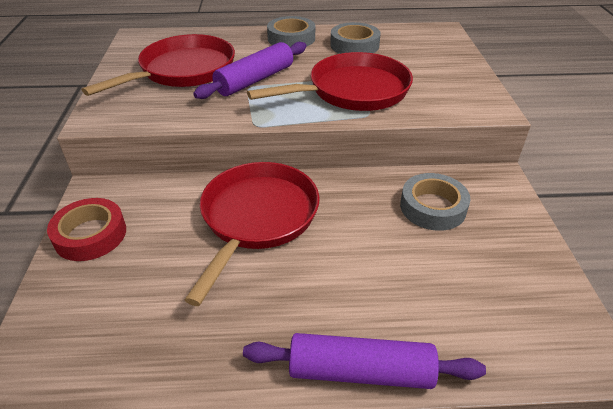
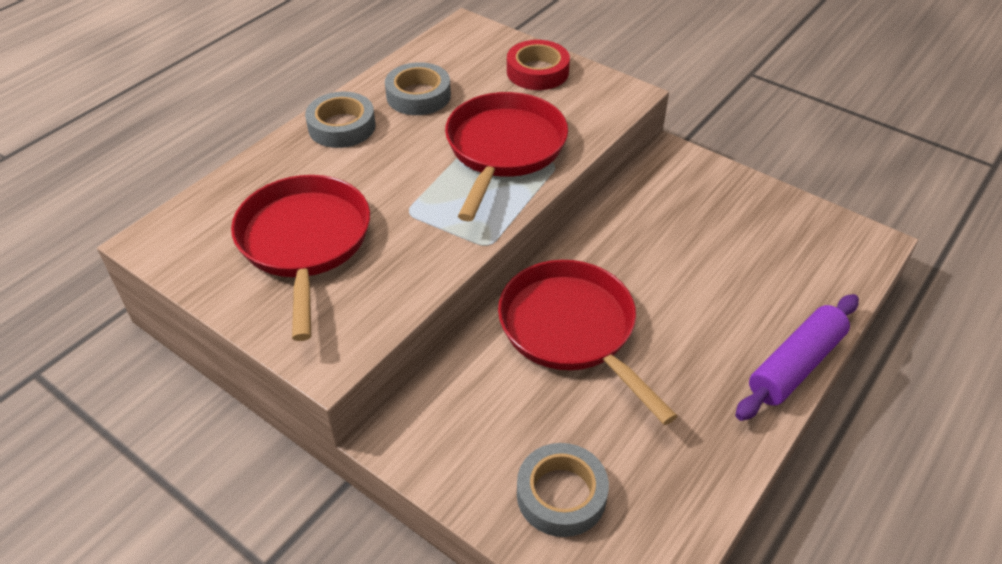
camera: 50 degrees left, 5 degrees up
red tape [47,198,126,261] -> red tape moved to [507,40,570,90]
purple rolling pin [193,42,306,99] -> none
grey tape [400,173,471,231] -> grey tape moved to [517,443,609,537]

